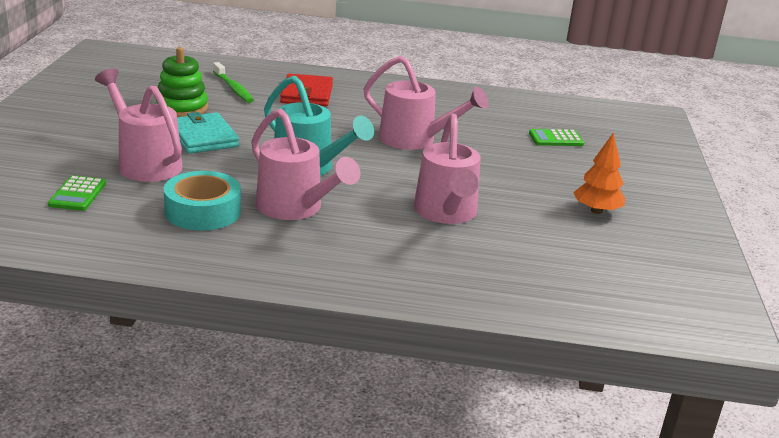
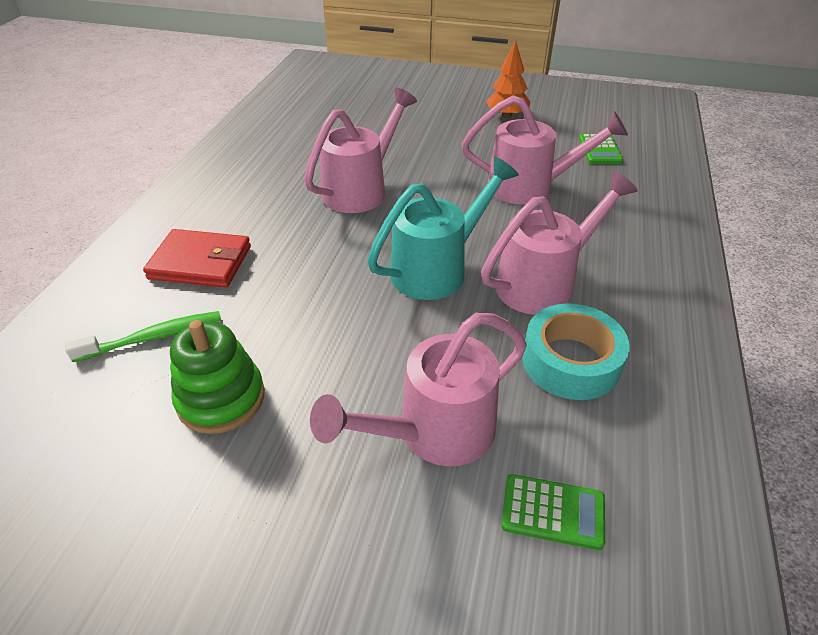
camera: 80 degrees left, 15 degrees up
turquoise wallet [177,112,239,154] -> none
green calculator [529,129,585,146] -> green calculator moved to [579,134,623,164]

